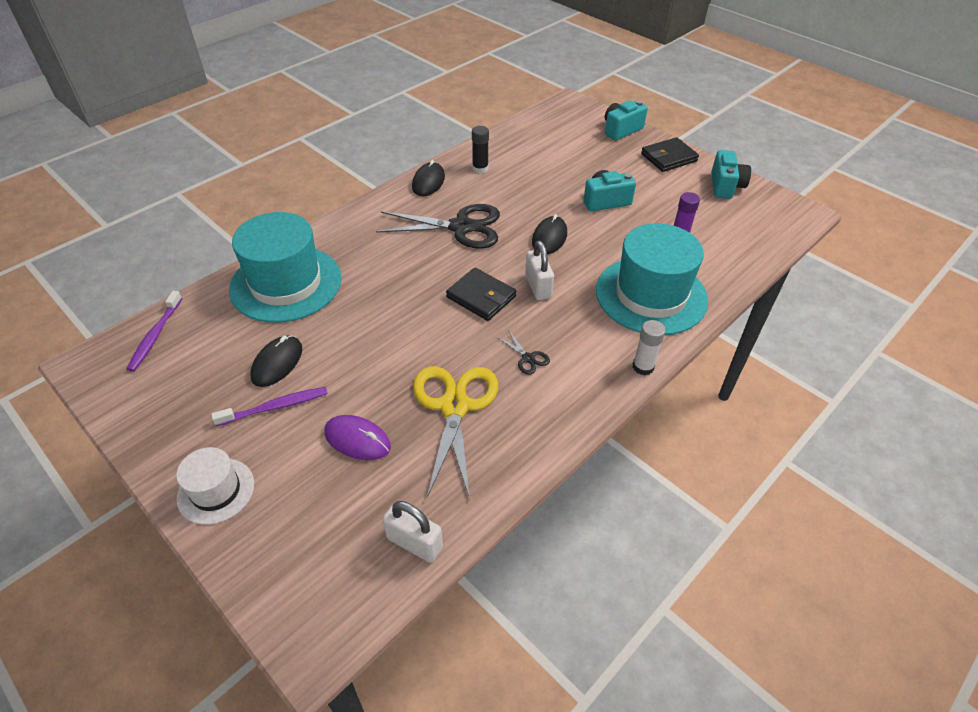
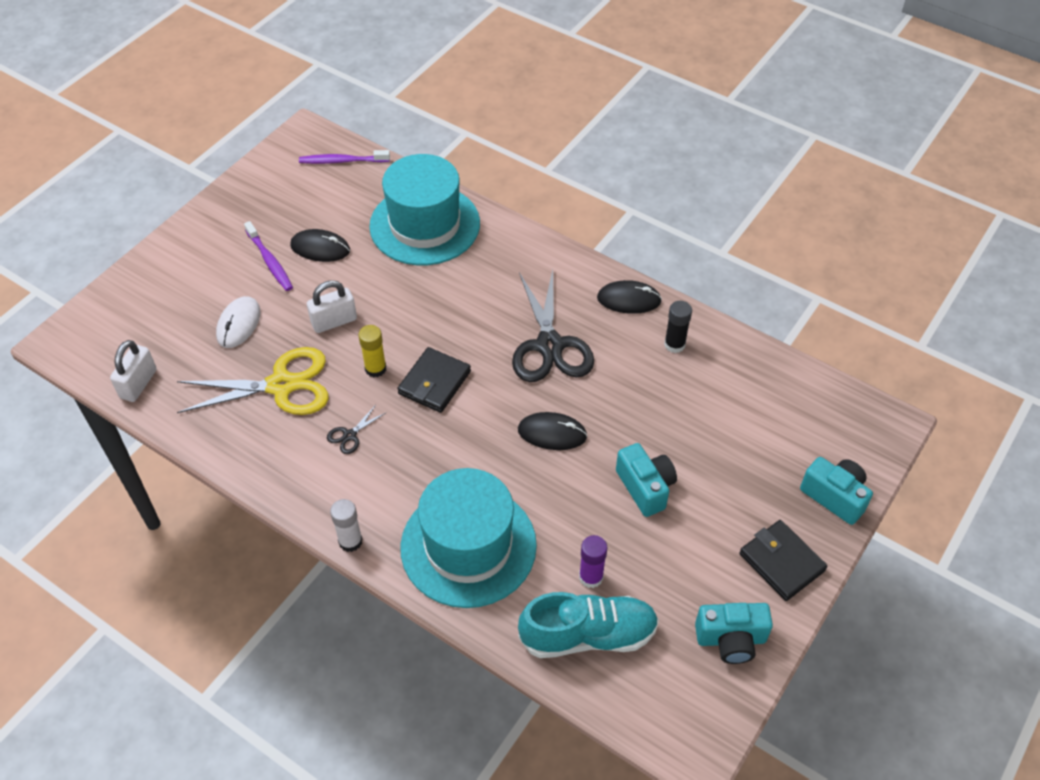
camera: 80 degrees right, 5 degrees up
white hat [176,447,254,525] -> none
purple mouse [324,415,391,460] -> white mouse [216,296,260,348]
white padlock [525,241,554,300] -> white padlock moved to [307,280,357,333]
none -> yellow glue stick [359,325,386,378]
none -> turquoise shoe [518,592,659,658]

